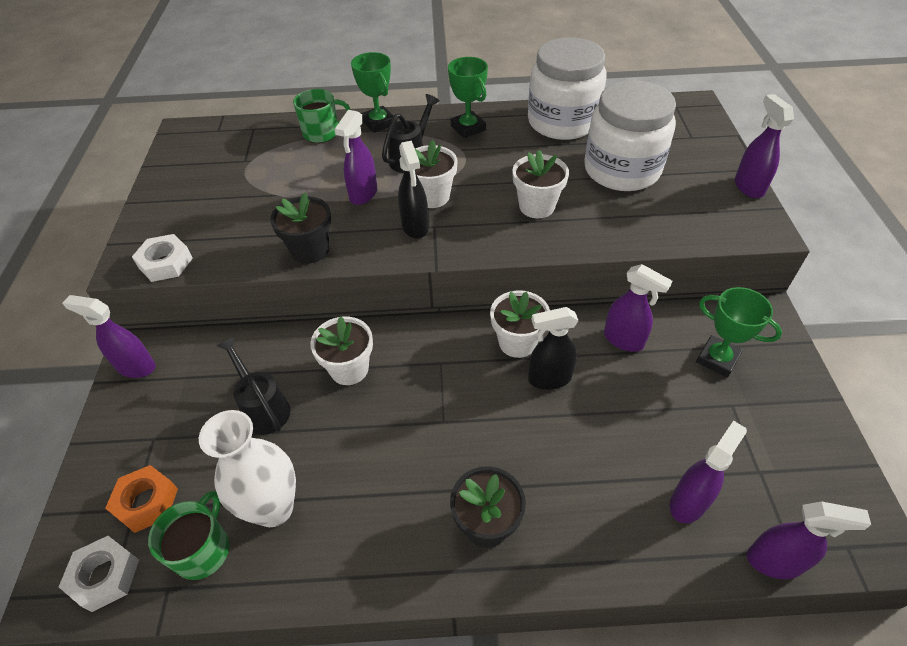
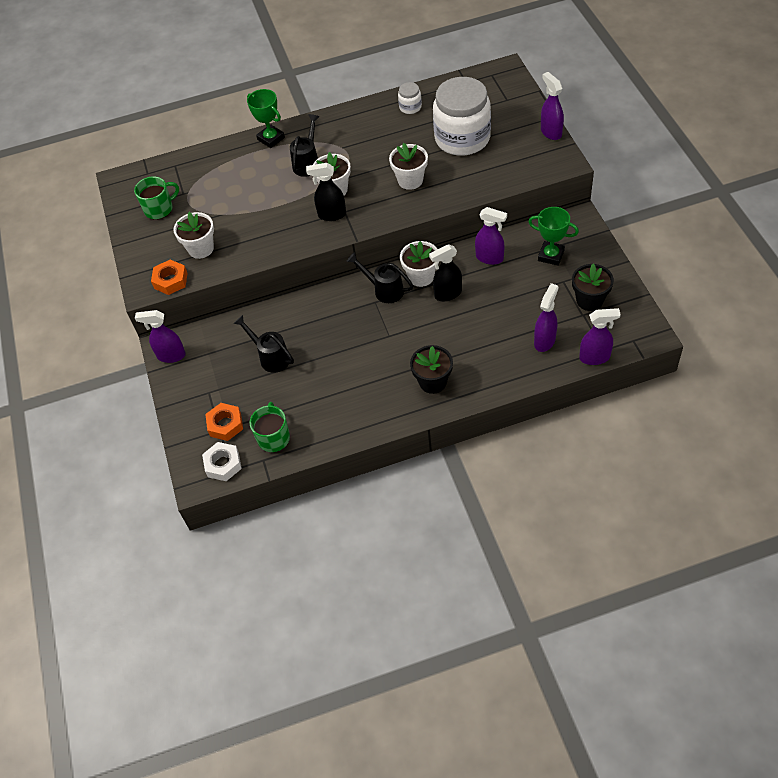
camera: 10 degrees left, 5 degrees up
white nut [132,234,193,282] -> orange nut [151,260,188,295]
white vase [199,410,296,527] -> none
black flower pot [270,193,331,264] -> black flower pot moved to [572,263,614,311]
green mug [293,89,351,143] -> green mug moved to [134,176,179,219]
white flower pot [310,317,373,385] -> white flower pot moved to [173,212,214,259]
purple spray bottle [334,110,377,205] -> none
black spray bottle [398,141,429,239] -> black spray bottle turned 120 degrees clockwise [306,163,346,221]
green trophy [448,57,488,138] -> none
white jar [528,37,607,140] -> white jar [398,82,422,114], size x0.42
none -> black watering can [346,252,413,303]

